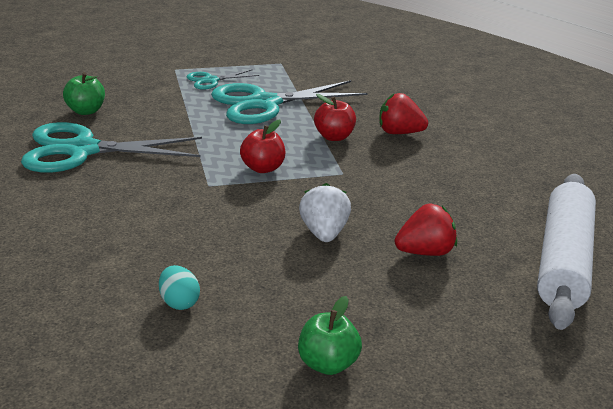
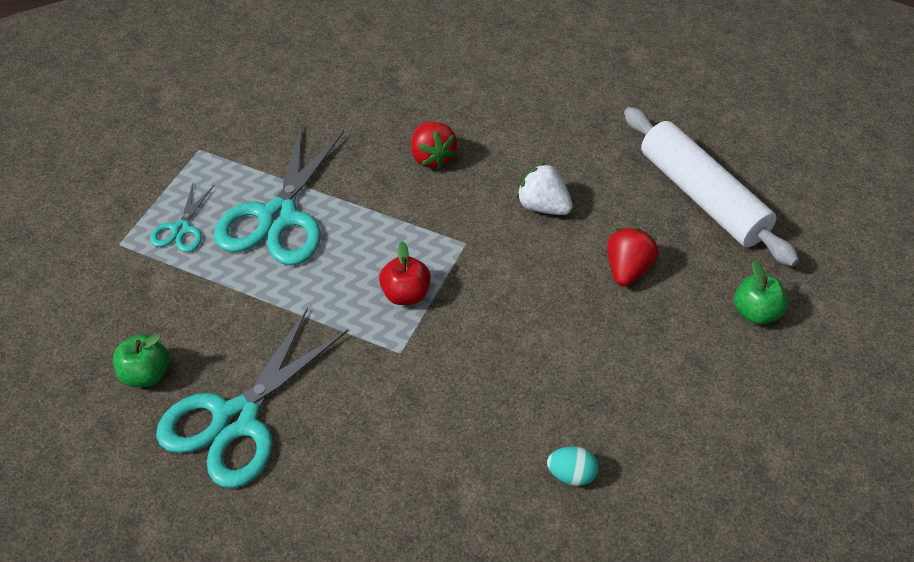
camera: 50 degrees left, 20 degrees up
green apple [298,296,362,375] -> green apple moved to [734,261,788,325]
white strawberry [299,183,351,242] -> white strawberry moved to [517,163,573,215]
red apple [314,94,356,141] -> none
red strawberry [379,93,428,134] -> red strawberry turned 75 degrees counterclockwise [411,122,457,169]

